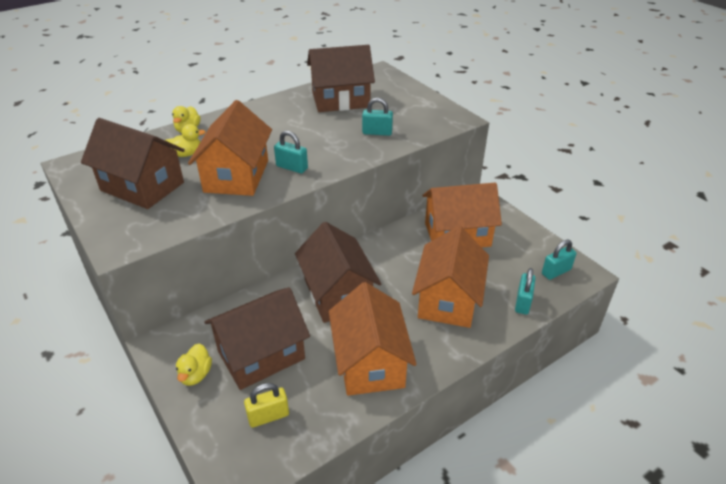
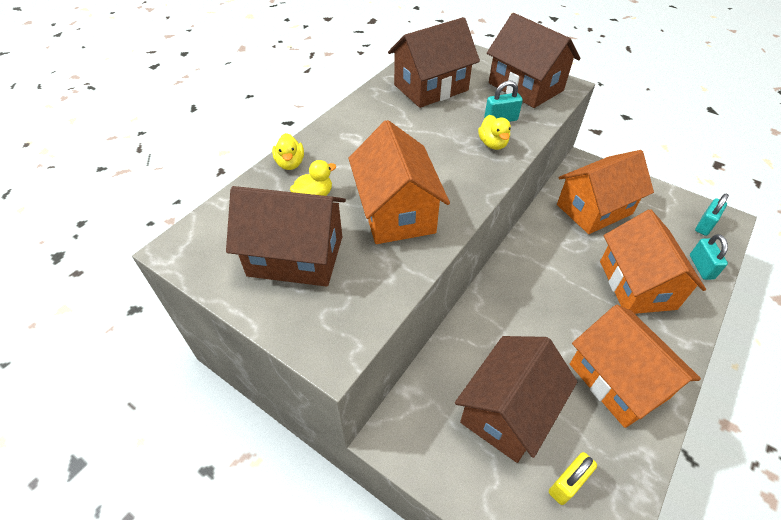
camera: 20 degrees left, 10 degrees up
yellow duck [176,343,212,386] -> yellow duck moved to [478,115,511,150]
turquoise padlock [274,131,308,173] -> none
brown house [295,222,381,323] -> brown house moved to [487,13,580,108]

